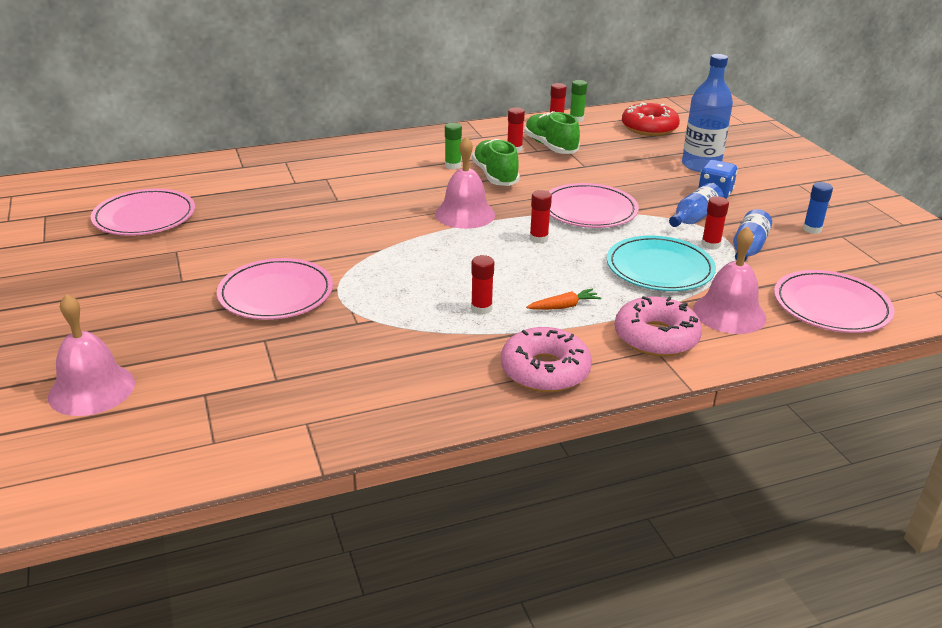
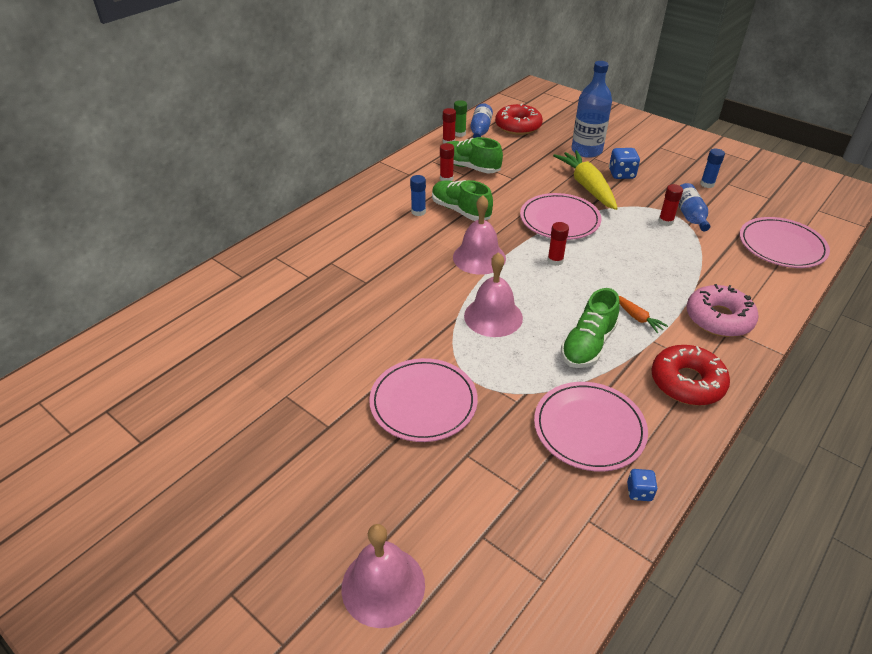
camera: 30 degrees left, 10 degrees up
pink plate [91,189,195,236] -> pink plate moved to [534,382,648,472]
green glue stick [445,123,462,169] -> blue glue stick [410,175,426,216]
red glue stick [471,255,494,315] -> green shoe [561,288,620,368]
pink donut [501,327,592,392] -> red donut [651,345,730,406]
orange carrot [526,288,601,310] -> orange carrot turned 105 degrees clockwise [619,296,668,333]
turquoise plate [607,236,716,291] -> none
blue bottle [669,183,724,227] -> blue bottle moved to [470,103,493,138]
pink bell [693,226,766,334] -> pink bell moved to [464,252,523,337]
none -> yellow carrot [553,150,618,210]
none -> blue dice [627,469,658,501]

